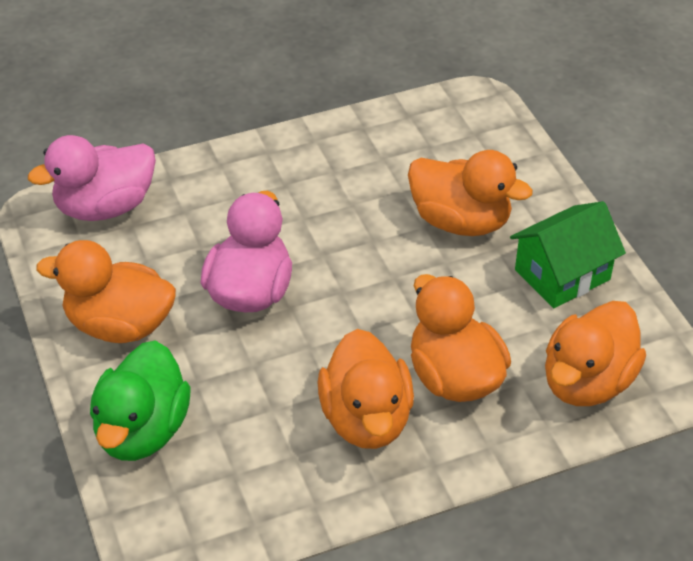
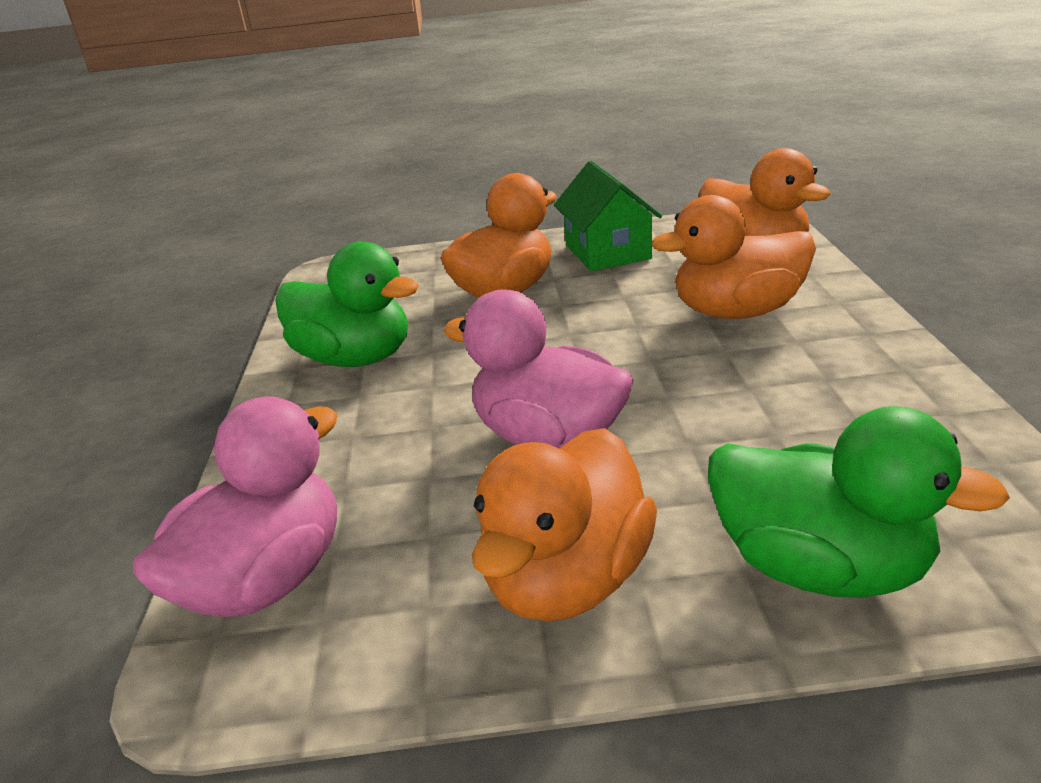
camera: 70 degrees left, 15 degrees down
pink duck [28,135,156,221] -> pink duck turned 135 degrees counterclockwise [132,397,338,617]
orange duck [318,329,414,449] -> none
none -> green duck [275,242,419,367]

